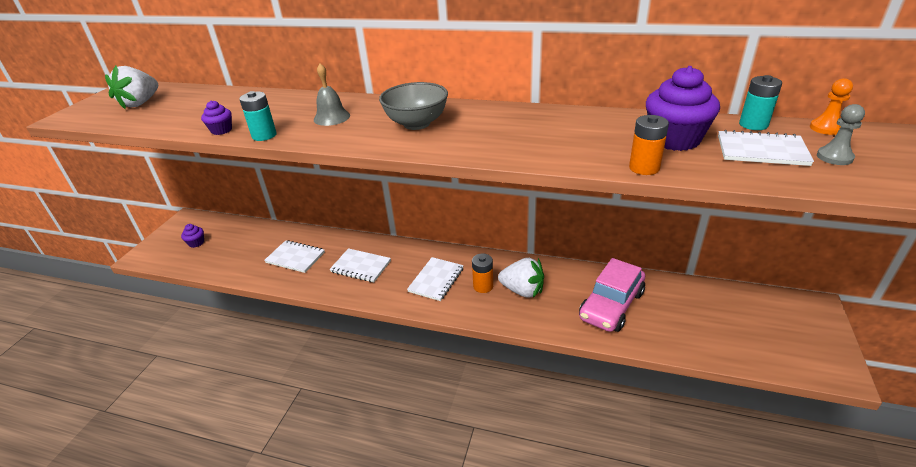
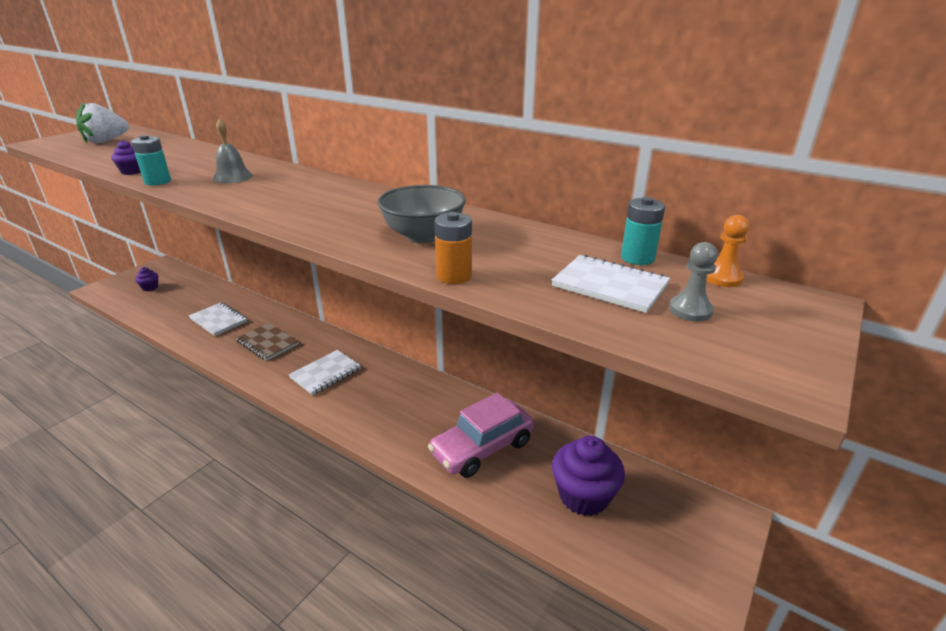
camera: 15 degrees right, 5 degrees down
white notebook [329,248,391,283] -> brown notebook [236,323,299,361]
grey bowl [379,82,448,130] -> grey bowl moved to [378,185,466,243]
orange battery [472,254,493,293] -> none
white strawberry [498,258,544,298] -> none
purple cupcake [646,66,720,151] -> purple cupcake moved to [552,436,625,516]

